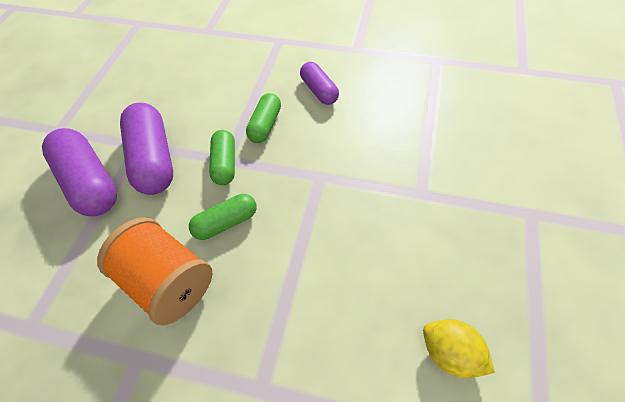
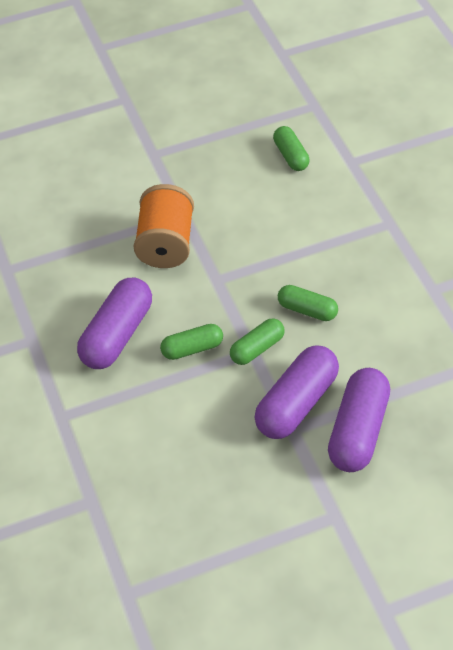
camera: 125 degrees left, 5 degrees down
orange spool [97,217,212,325] -> orange spool moved to [134,184,194,268]
purple capsule [300,62,339,105] -> purple capsule [77,278,152,369], size x1.72
yellow lemon [423,319,495,378] -> green capsule [273,126,310,171]

